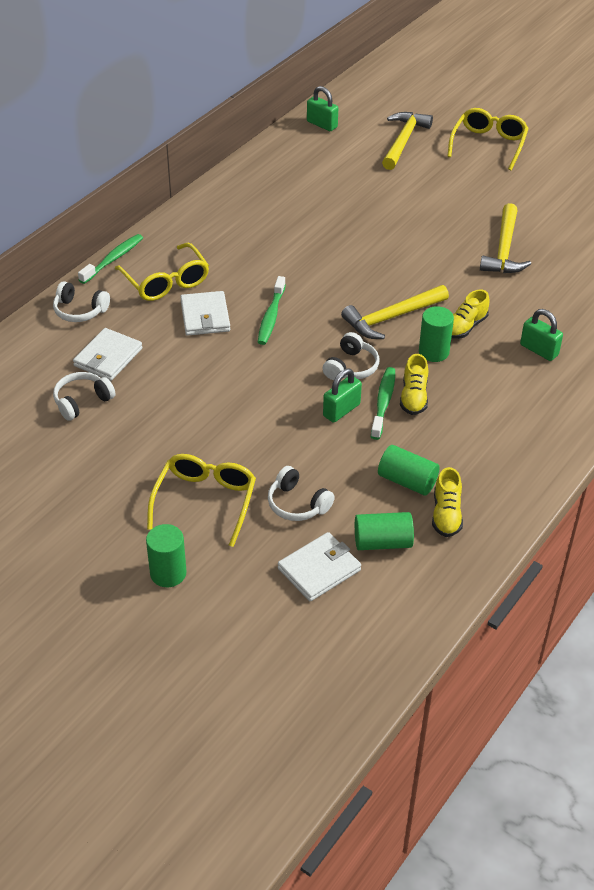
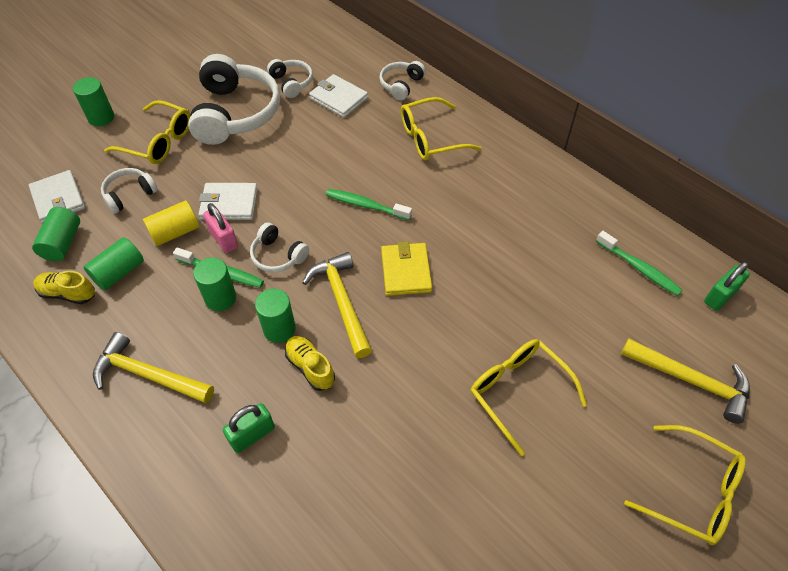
camera: 100 degrees right, 10 degrees up
green toothbrush [78,234,143,284] -> green toothbrush moved to [596,231,682,296]
white wallet [180,291,230,336] -> white wallet moved to [199,183,258,220]
green padlock [323,368,362,423] -> pink padlock [203,203,238,253]
yellow shoe [400,354,428,415] -> green cylinder [193,258,236,311]
yellow hammer [480,203,531,273] -> yellow hammer moved to [93,332,214,403]
none -> yellow cylinder [143,201,199,246]
none -> white headphones [188,54,280,145]
none -> yellow wallet [381,241,432,296]
none -> yellow glasses [470,339,587,456]

